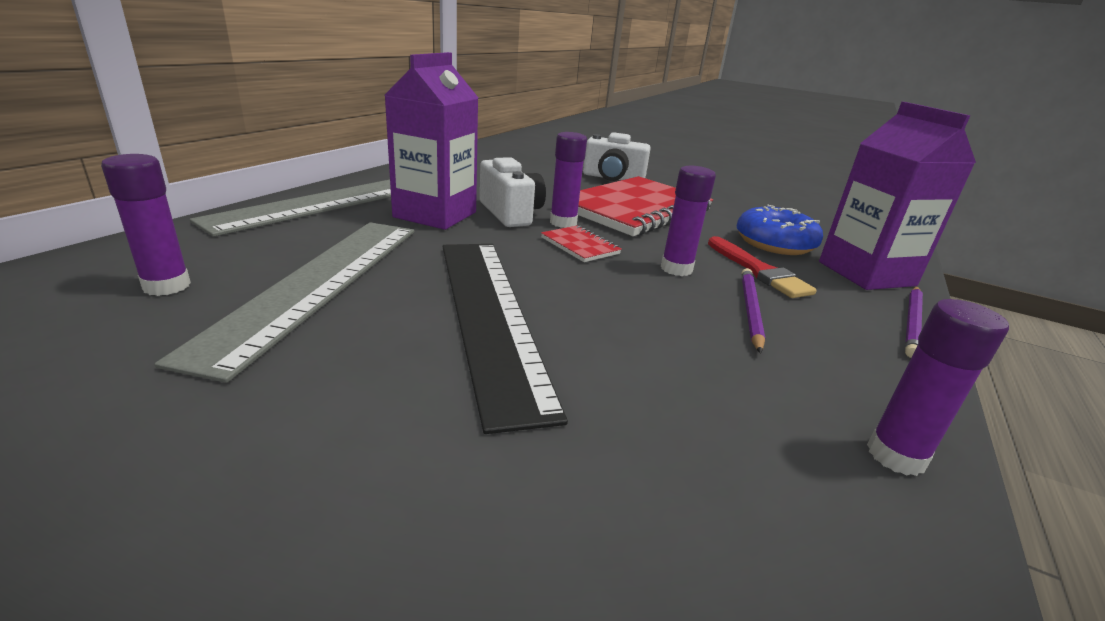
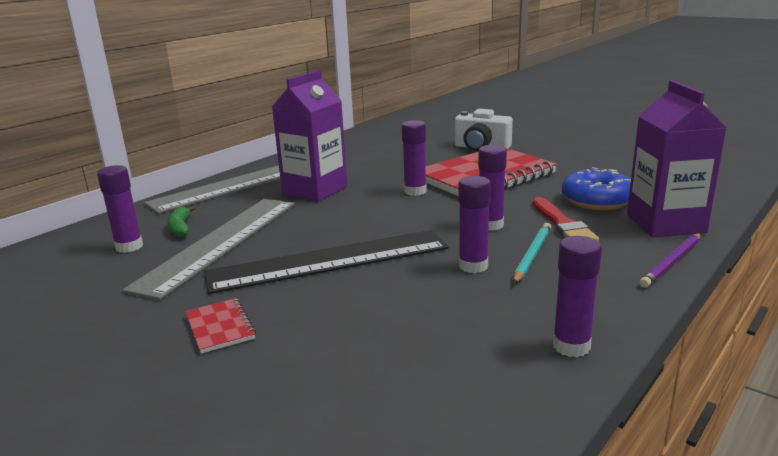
camera: 15 degrees right, 5 degrees down
black ruler [443,244,568,434] -> black ruler turned 75 degrees clockwise [204,230,448,294]
white camera [480,157,546,227] -> none
red notebook [541,226,622,262] -> red notebook moved to [185,298,256,354]
purple pencil [742,268,765,354] -> turquoise pencil [513,223,551,284]
none -> green banana [167,206,195,237]
none -> purple glue stick [459,176,491,273]

